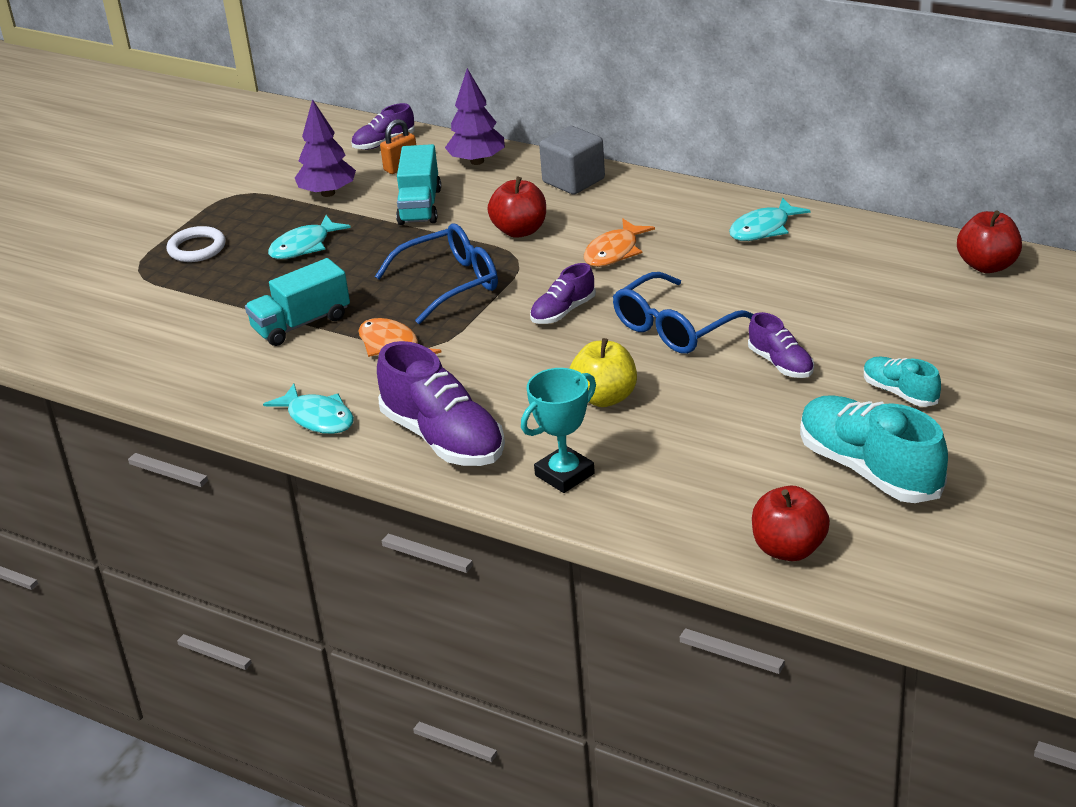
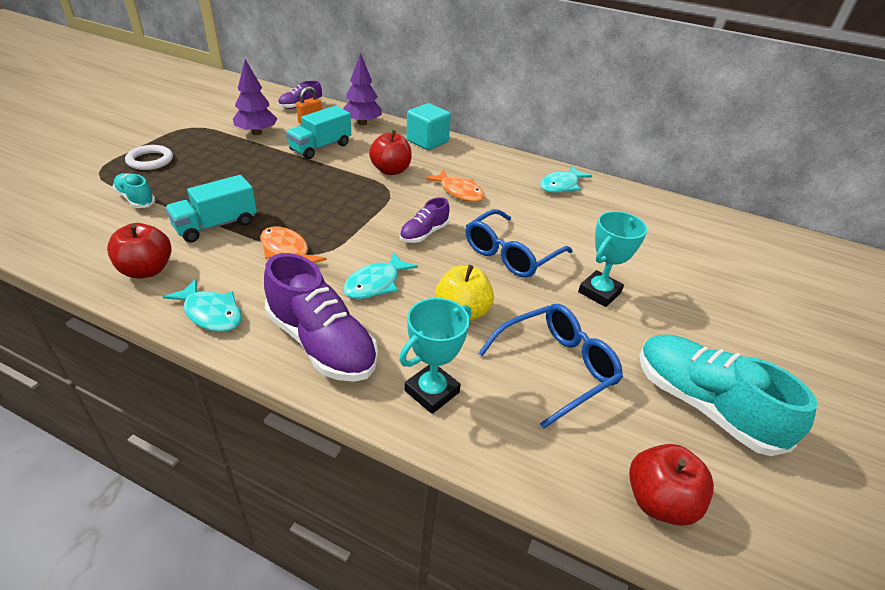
camera: 10 degrees left, 5 degrees up
turquoise fish [268,215,351,259] -> turquoise fish moved to [343,252,418,299]
blue glasses [375,224,498,324] -> blue glasses moved to [478,304,623,429]
turquoise truck [396,144,441,225] -> turquoise truck turned 45 degrees clockwise [286,106,351,159]
grey cube [539,126,605,195] -> turquoise cube [406,103,451,150]
orange fish [584,219,655,267] -> orange fish turned 75 degrees counterclockwise [425,170,485,202]
purple shoe [748,312,814,378] -> turquoise trophy [578,211,647,307]
turquoise shoe [864,357,941,407] -> turquoise shoe moved to [112,173,155,208]
red apple [957,210,1022,273] -> red apple moved to [107,223,171,279]

